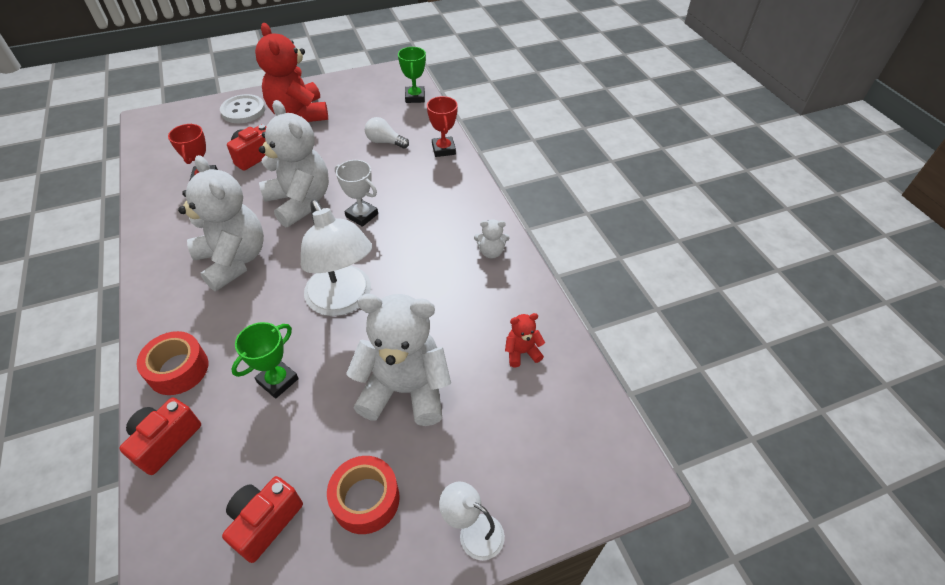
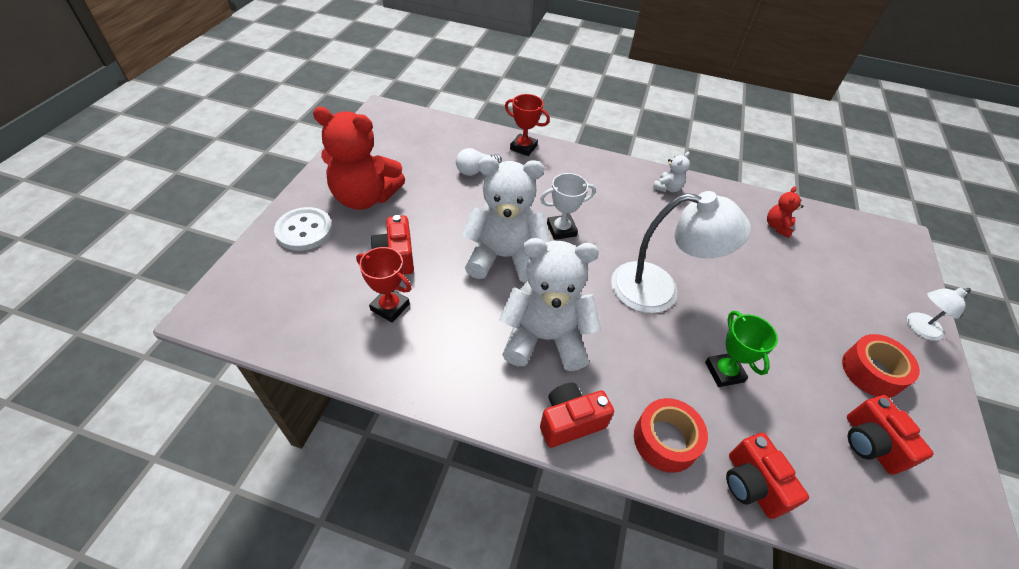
camera: 55 degrees left, 0 degrees up
white teddy bear [346,294,451,426] -> none
green trophy [398,47,426,103] -> none
none -> red camera [540,383,614,448]

